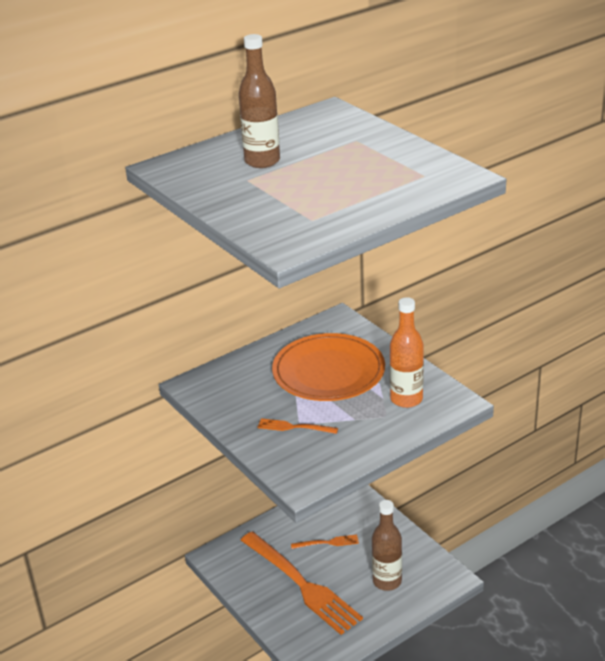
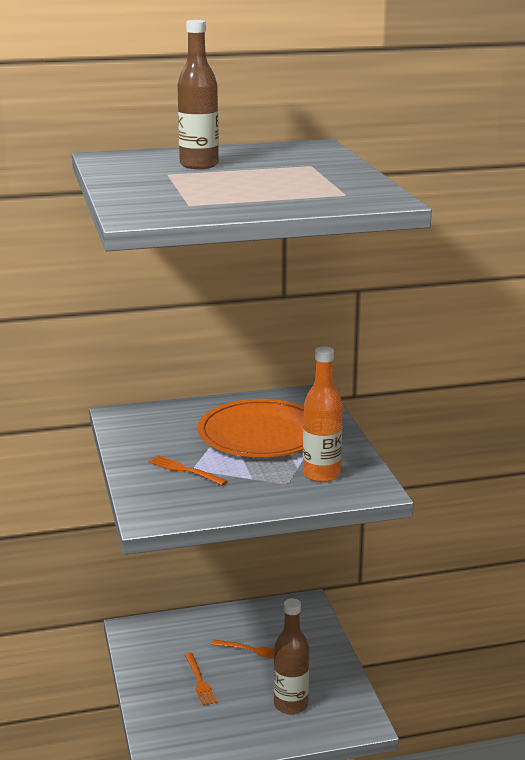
camera: 20 degrees right, 10 degrees down
orange fork [241,532,363,635] -> orange fork [185,652,217,706], size x0.43

